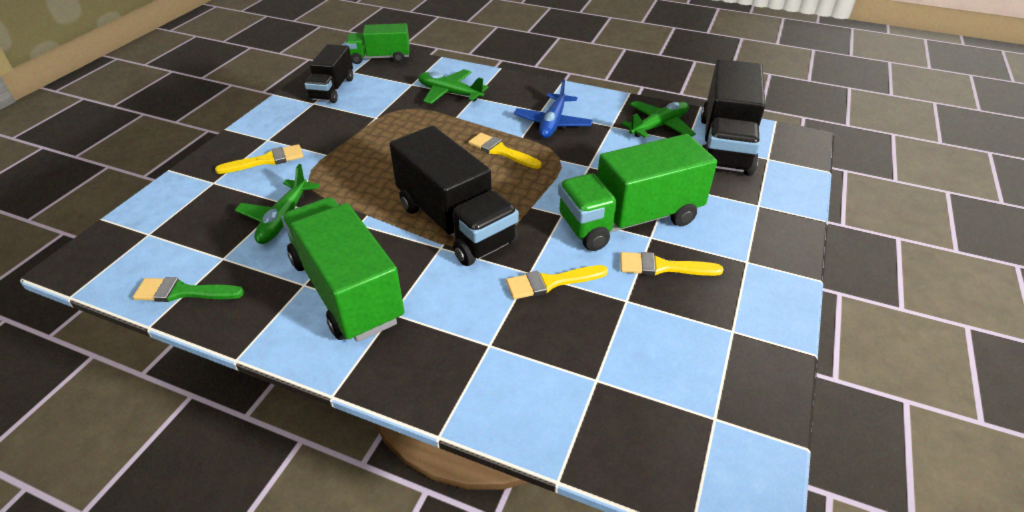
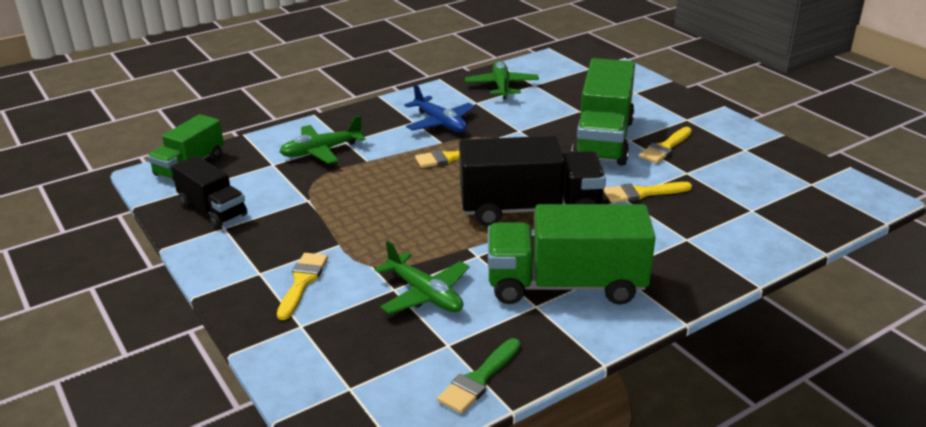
camera: 55 degrees left, 10 degrees down
yellow brush [506,265,608,299] -> yellow brush turned 60 degrees clockwise [604,182,692,203]
black truck [701,59,765,176] -> none

